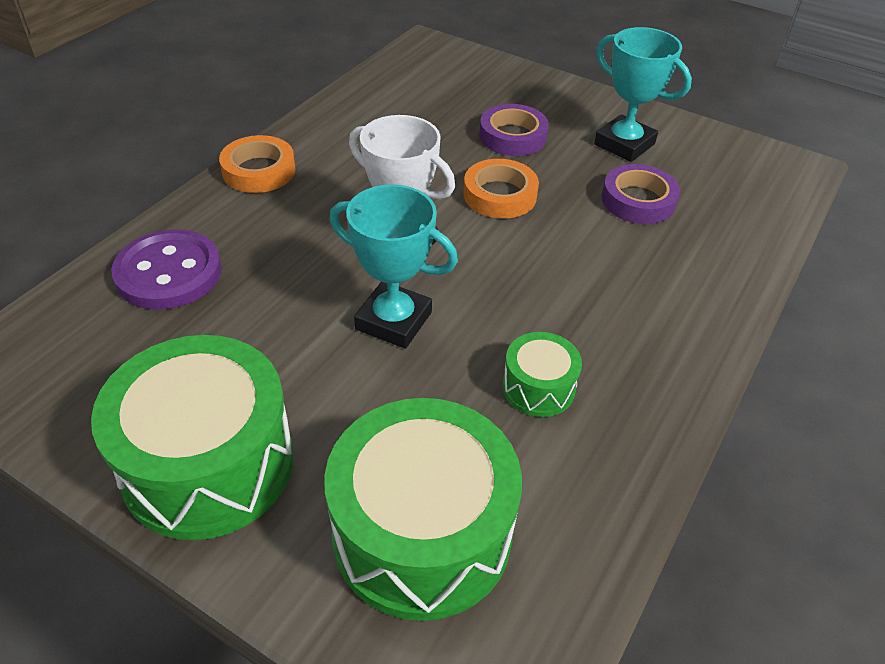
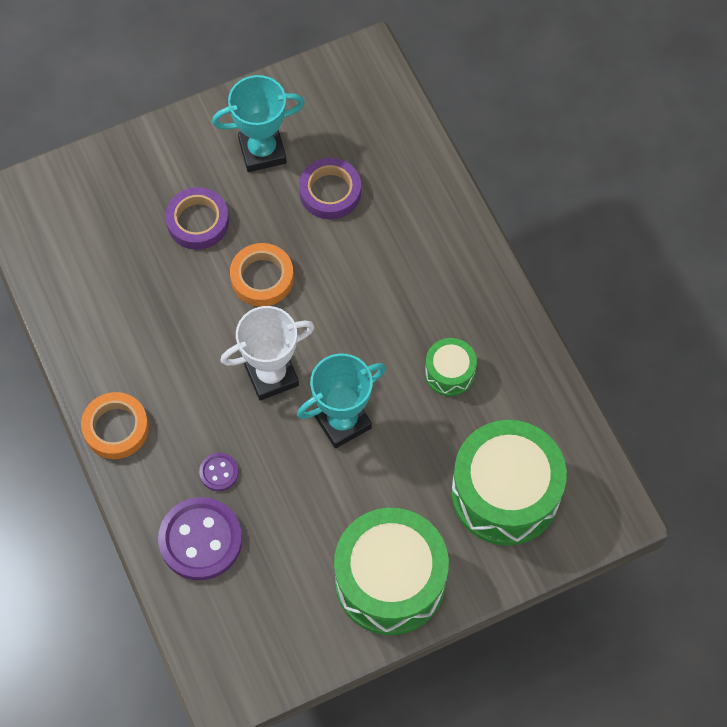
camera: 55 degrees left, 20 degrees up
none -> purple button [199,453,239,491]

